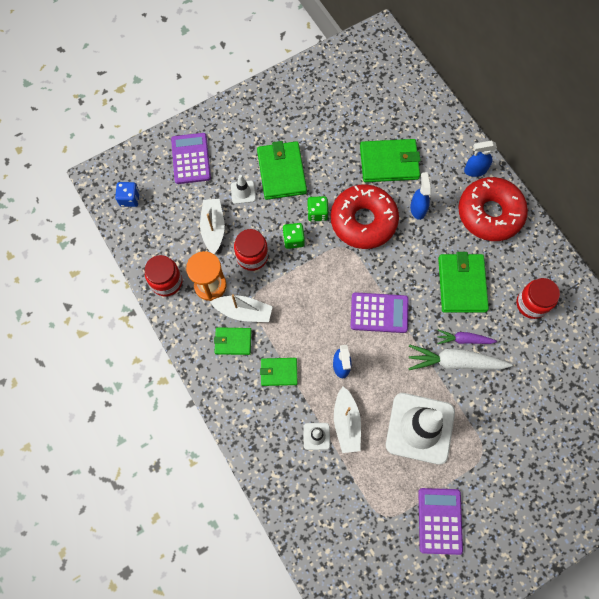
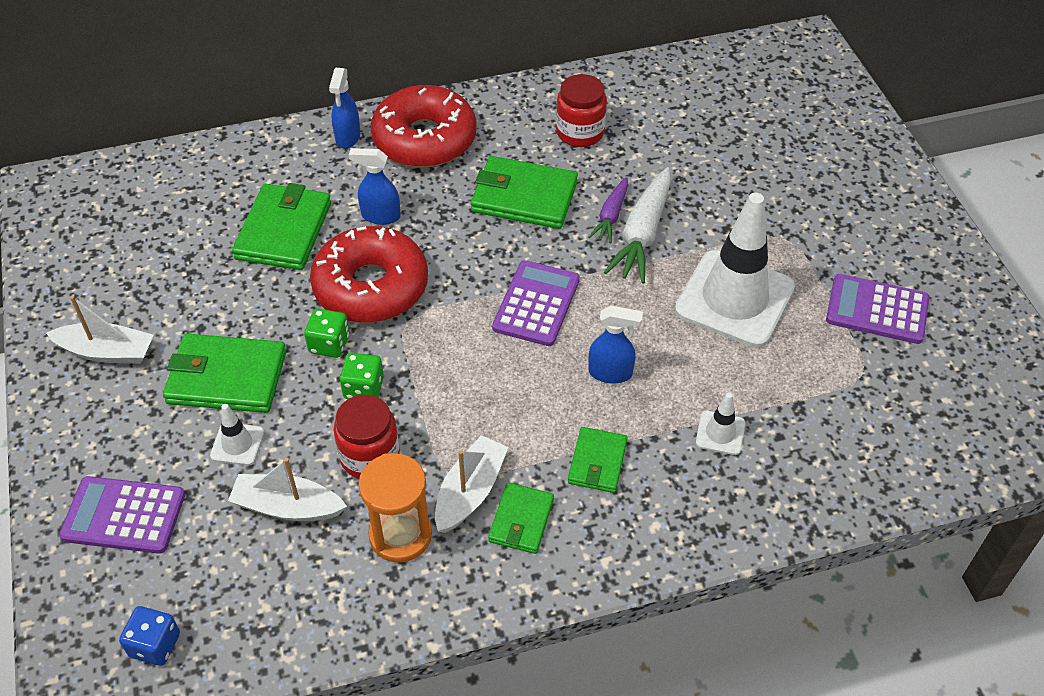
camera: 75 degrees left, 20 degrees down
red jar [145,255,182,297] -> none
white boat [334,386,361,453] -> white boat moved to [46,296,154,364]

